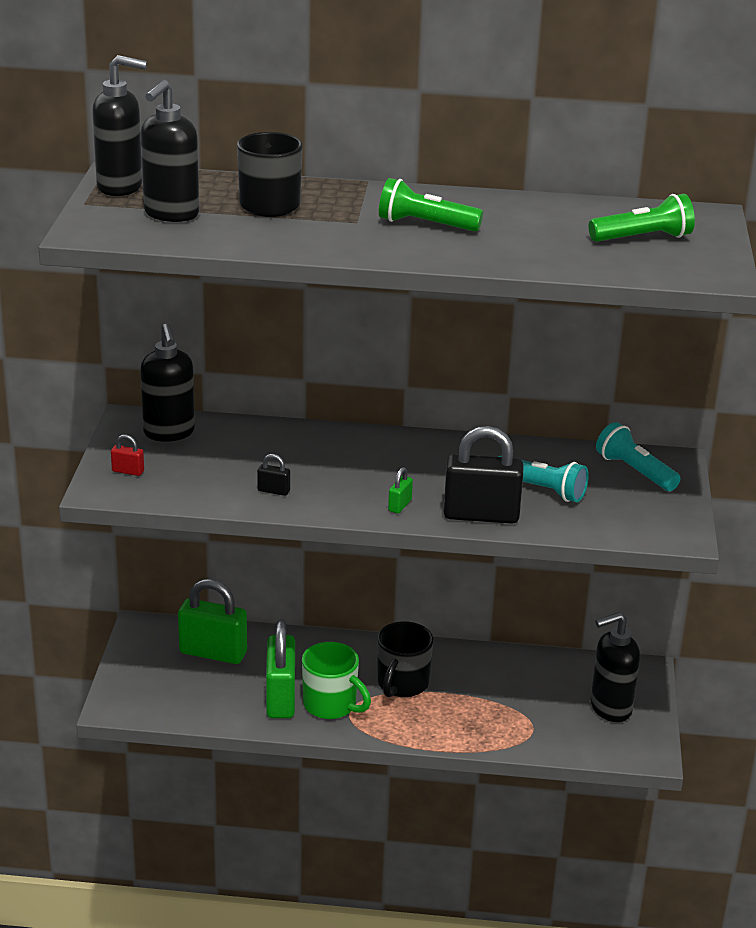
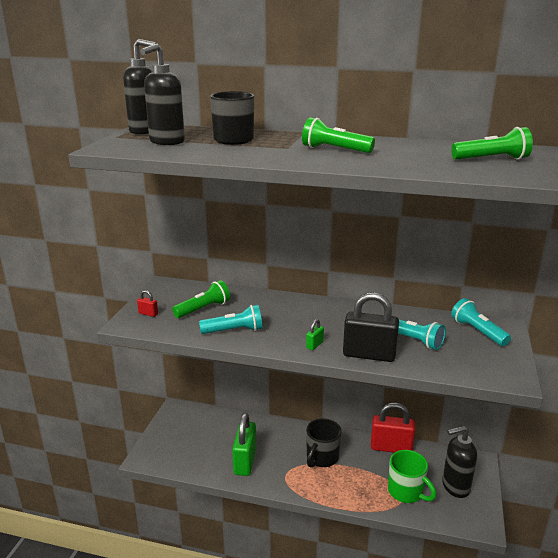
camera: 10 degrees right, 5 degrees down
black soap dispenser [140,324,195,442] -> none
green padlock [178,579,247,664] -> none
black padlock [257,454,290,496] -> turquoise flashlight [199,305,263,334]
green mug [302,642,371,719] -> green mug moved to [388,450,436,503]
none -> green flashlight [172,280,230,318]
none -> red padlock [371,403,415,453]

